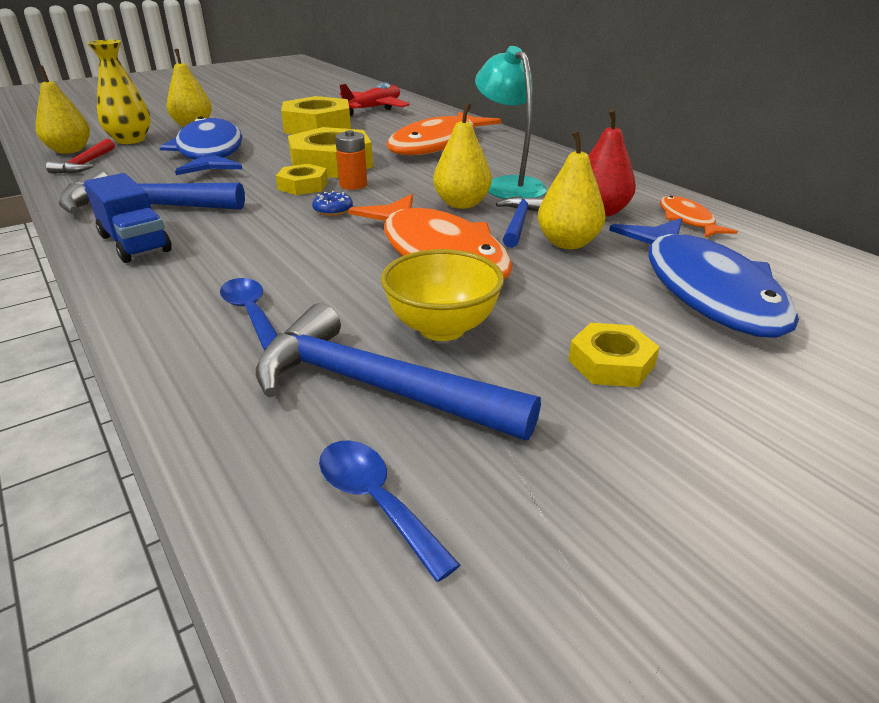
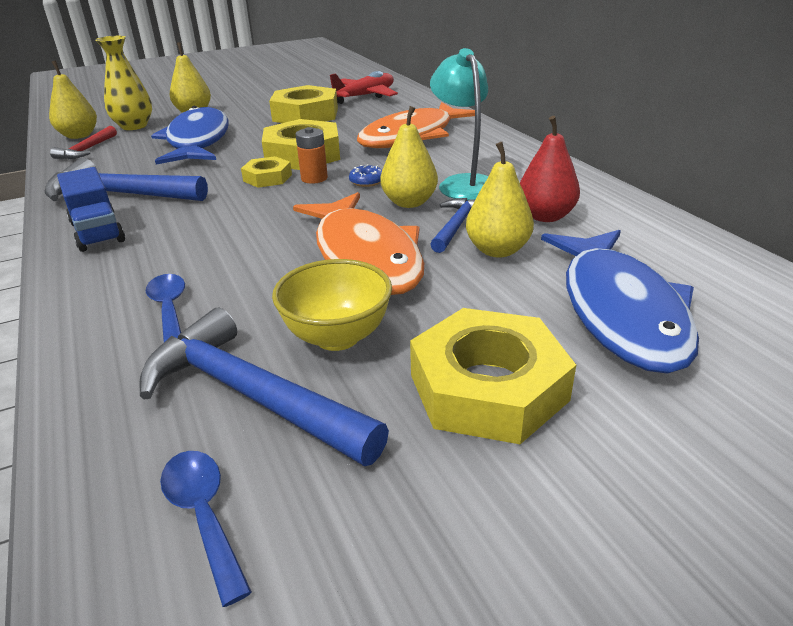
camera: 10 degrees right, 0 degrees up
blue donut [312,191,353,216] -> blue donut moved to [349,164,382,187]
yellow nut [568,323,659,387] -> yellow nut [410,308,576,444], size x1.86
orange fish [660,196,737,238] -> none

